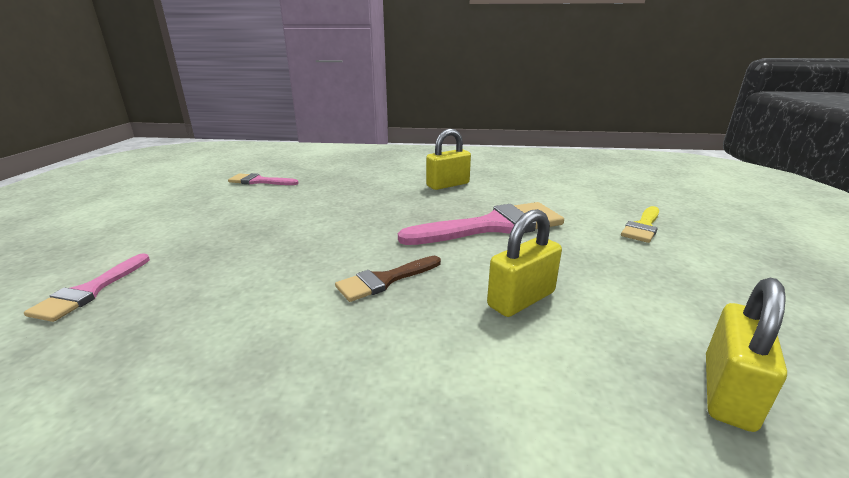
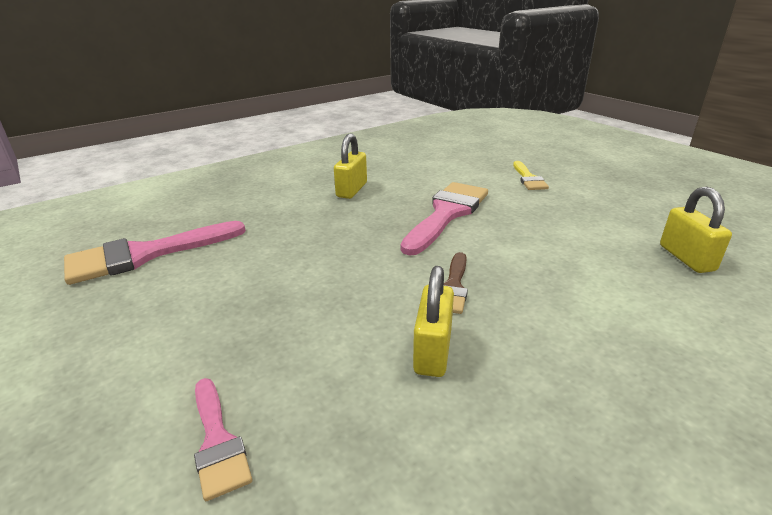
camera: 40 degrees left, 5 degrees up
pink brush [228,173,299,185] -> pink brush [64,221,246,285], size x1.85
yellow padlock [487,209,562,317] -> yellow padlock moved to [413,266,454,377]

